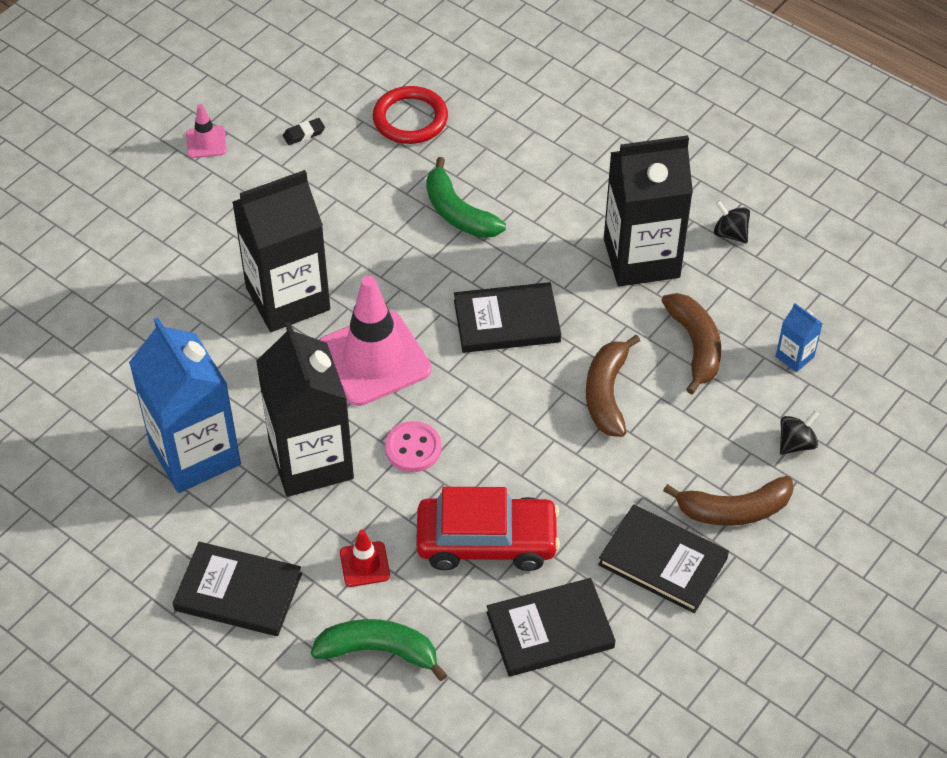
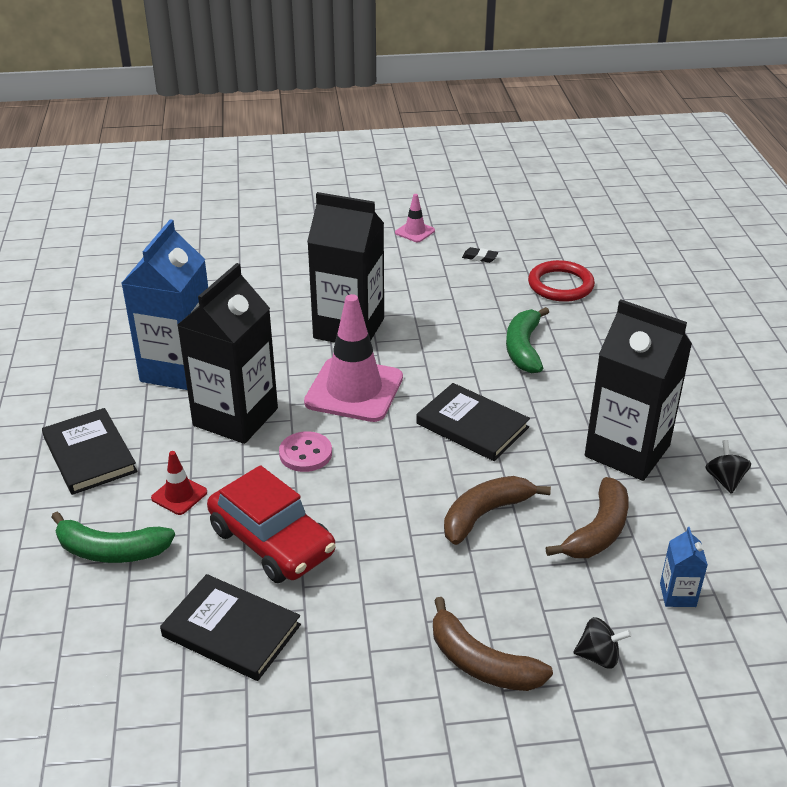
camera: 45 degrees right, 15 degrees down
green banana [311,619,447,681] -> green banana turned 135 degrees clockwise [51,512,175,563]
black book [598,504,729,613] -> none

